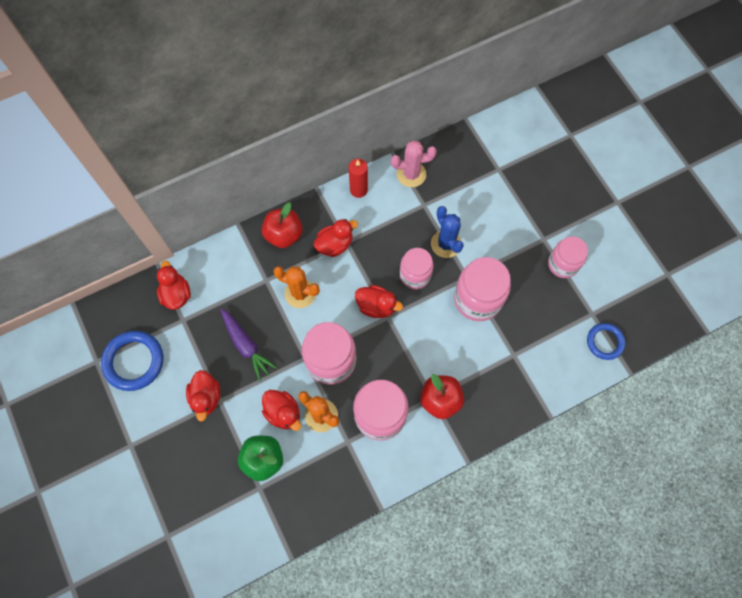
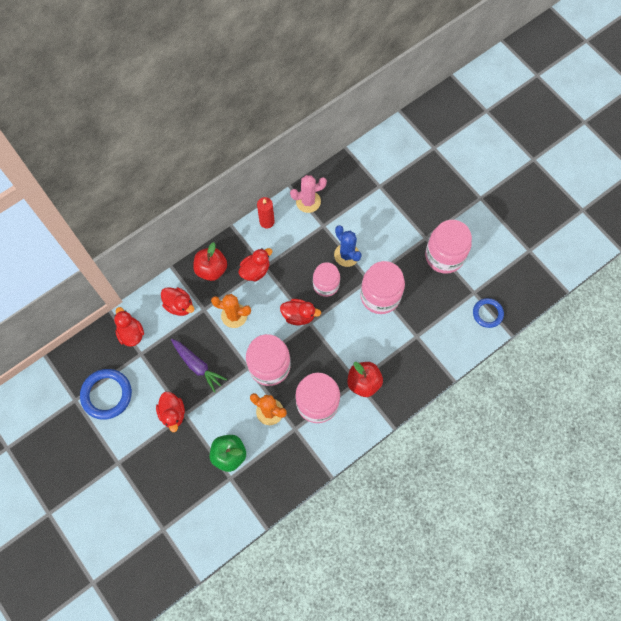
camera: 10 degrees left, 0 degrees up
red duck [262,390,301,431] -> red duck moved to [161,287,195,316]
pink jar [548,236,588,278] -> pink jar [425,220,472,274], size x1.53

